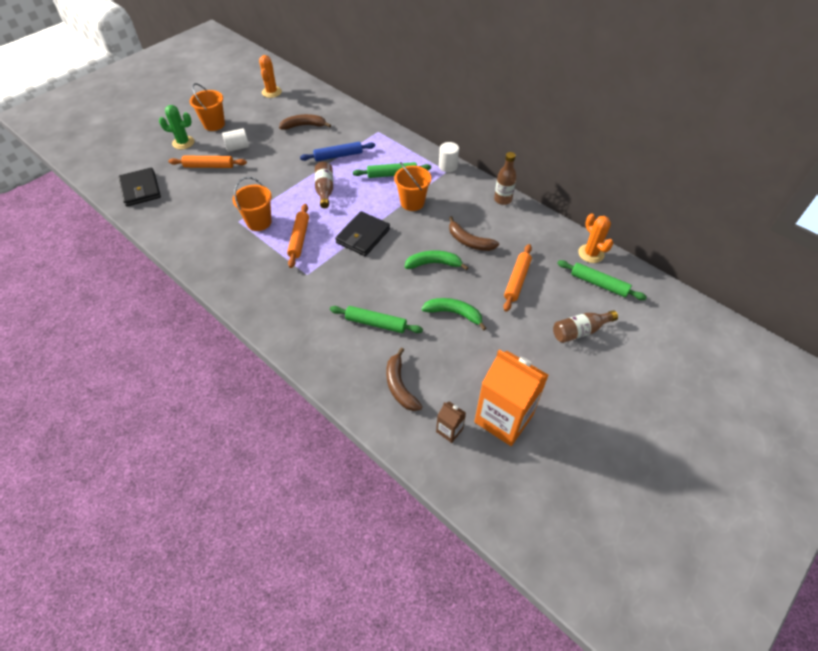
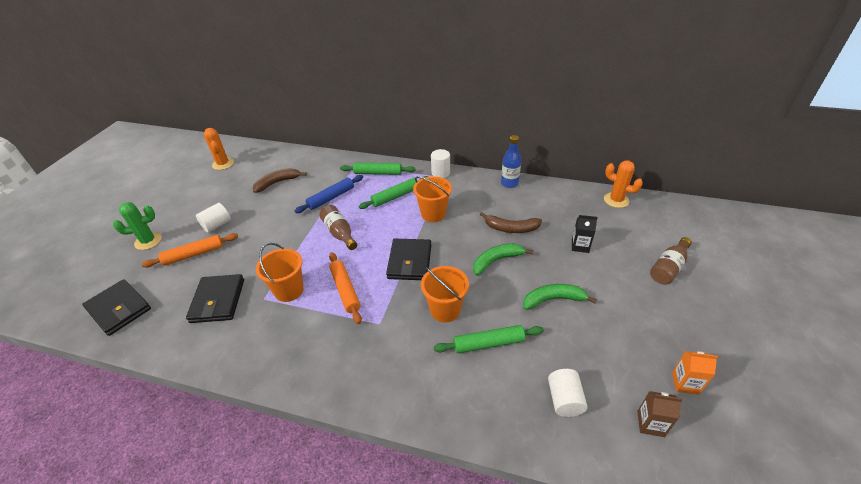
camera: 25 degrees left, 10 degrees down
orange bucket [190,83,225,131] -> orange bucket moved to [421,266,469,322]
brown banana [386,348,422,411] -> white cylinder [548,369,588,417]
orange carton [474,349,549,446] -> orange carton [672,351,718,395], size x0.45
brown bottle [494,152,517,205] -> blue bottle [501,135,521,188]
orange rolling pin [503,244,532,312] -> black carton [572,215,598,253]
green rolling pin [557,260,647,300] -> green rolling pin moved to [340,163,415,175]
none -> black wallet [186,274,244,323]

